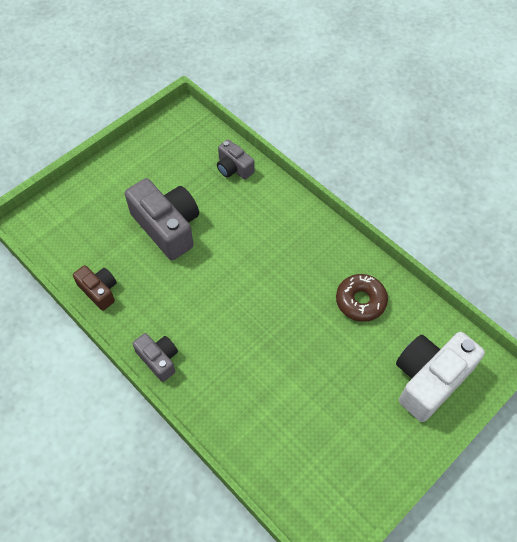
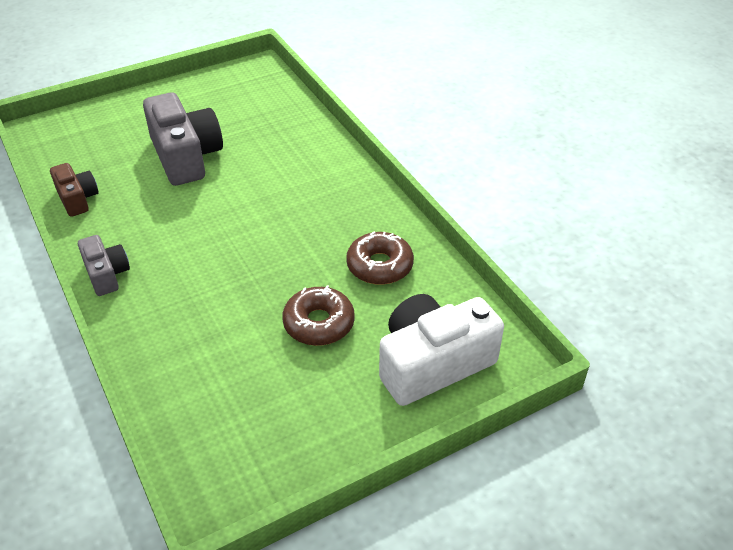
camera: 15 degrees right, 15 degrees down
grey camera [217,139,255,180] -> none
none -> brown donut [282,285,355,346]

